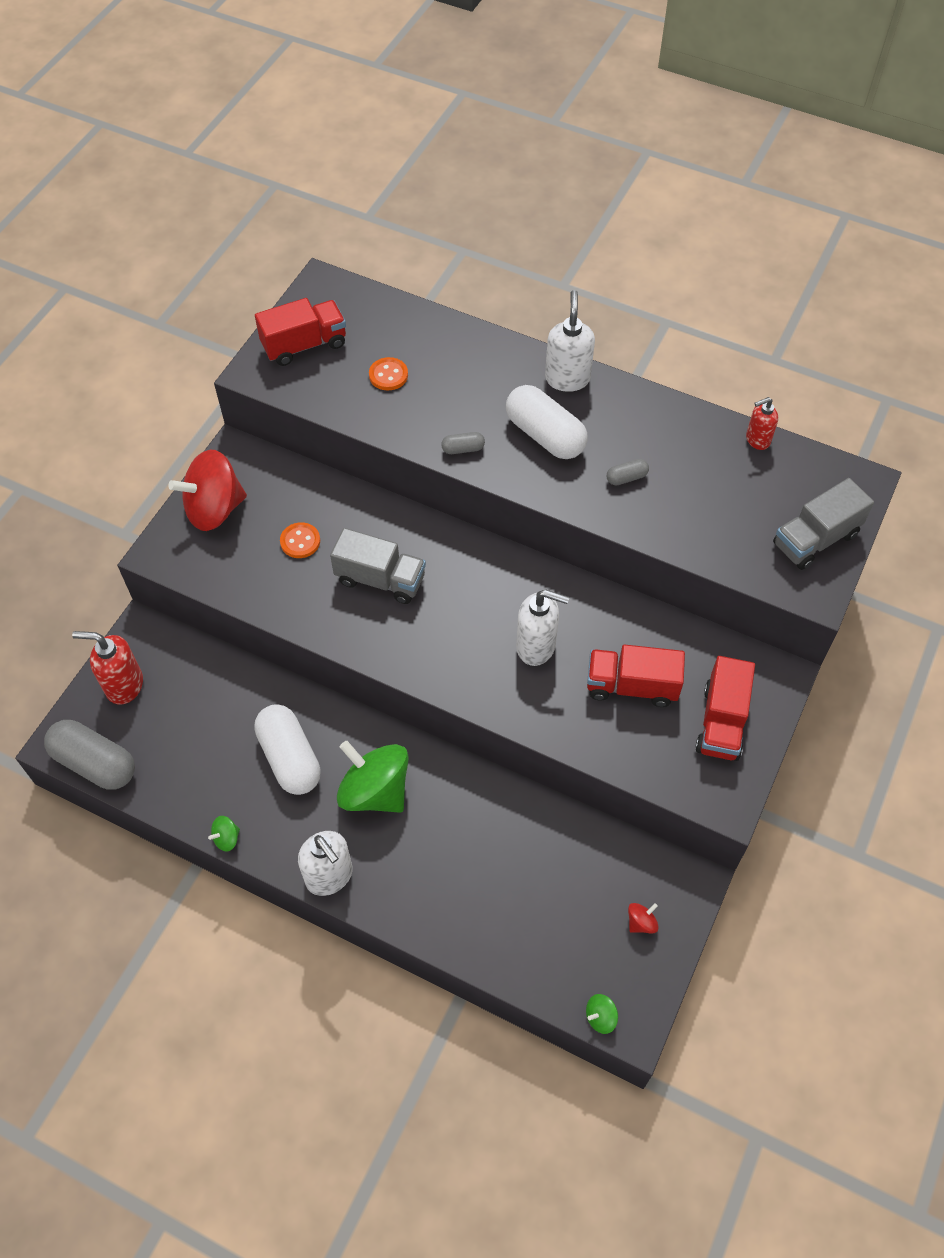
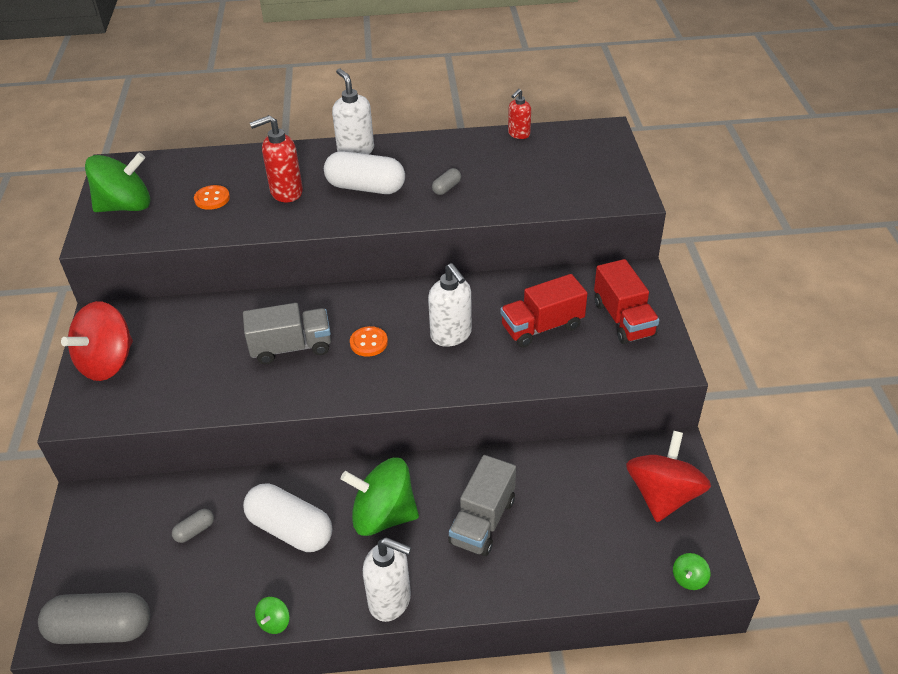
camera: 30 degrees left, 15 degrees down
red soap dispenser [72,631,143,705] -> red soap dispenser moved to [250,115,303,202]
red truck [255,298,346,366] -> green spinning top [85,152,150,212]
orange button [280,522,320,558] -> orange button moved to [350,326,388,357]
grey capsule [441,432,485,454] -> grey capsule moved to [172,509,214,543]
white soap dispenser [516,589,569,666] -> white soap dispenser turned 75 degrees clockwise [428,263,472,347]
red spinning top [628,903,659,934] -> red spinning top [626,431,711,522], size x2.44
grey truck [773,478,874,570] -> grey truck moved to [448,455,516,556]

